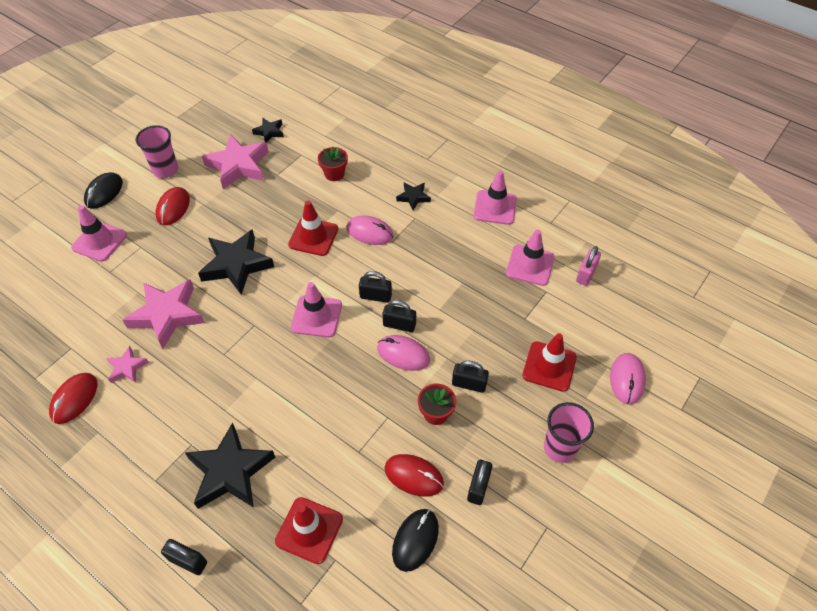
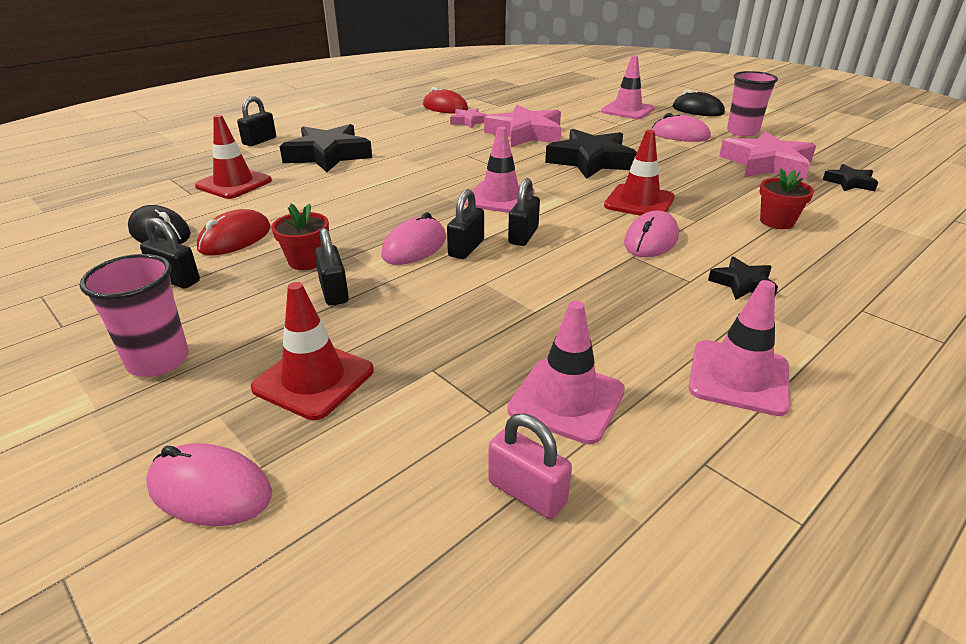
camera: 100 degrees right, 20 degrees down
red mouse [156,187,190,225] -> pink mouse [652,113,711,142]
black padlock [452,361,489,393] -> black padlock turned 45 degrees counterclockwise [314,228,349,306]

